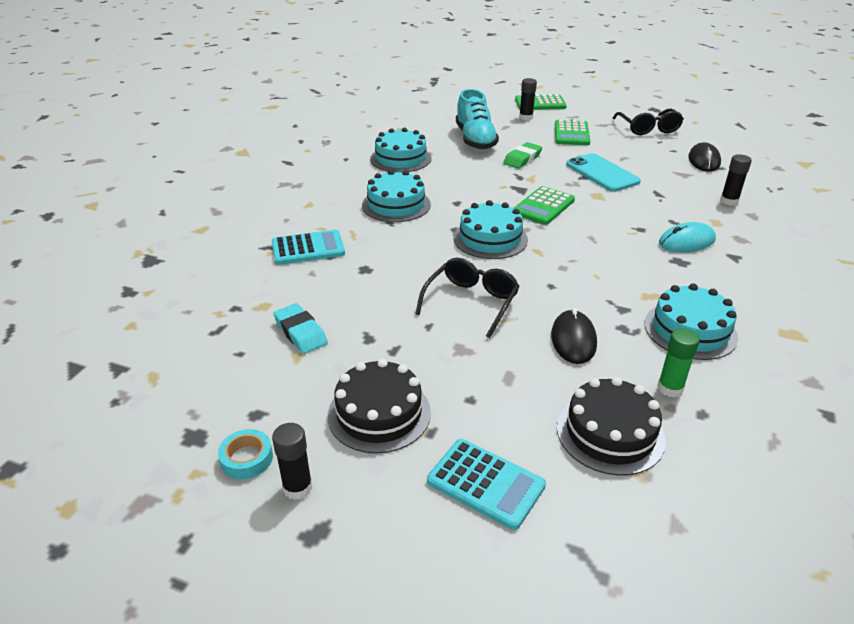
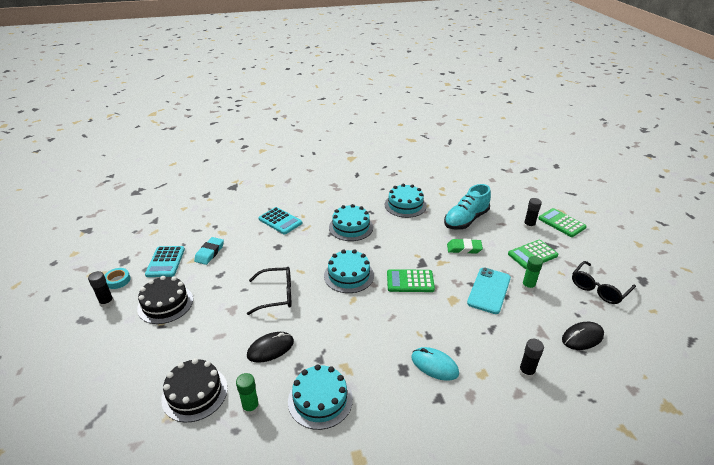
camera: 55 degrees right, 0 degrees up
turquoise calculator [427,439,546,530] -> turquoise calculator moved to [145,246,185,277]
none -> green glue stick [522,256,543,291]

